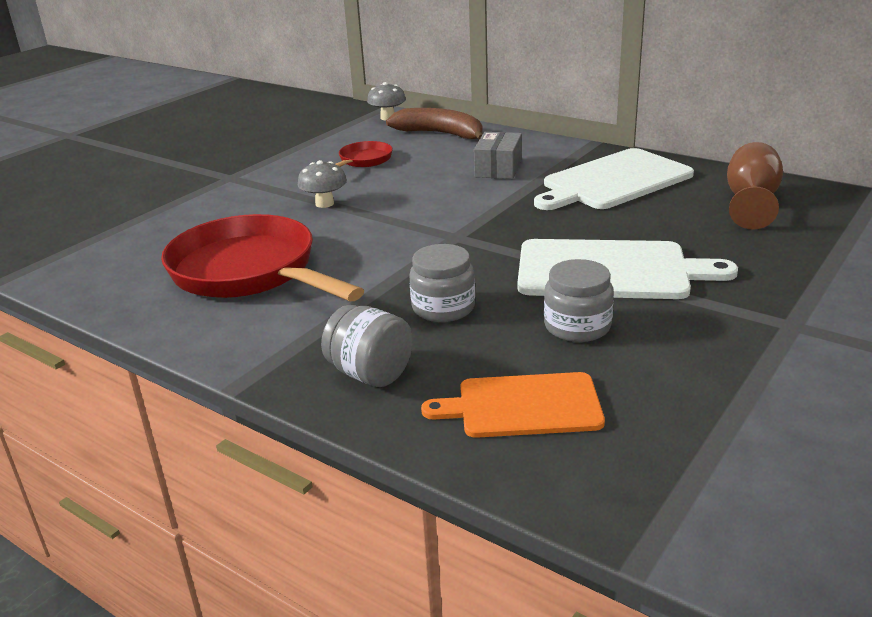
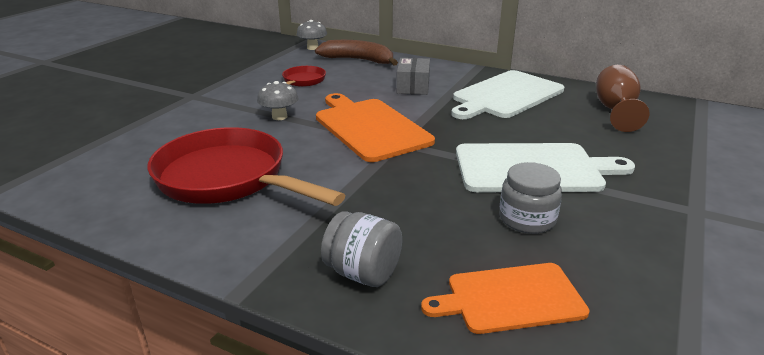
camera: 10 degrees left, 0 degrees up
grey jar [409,244,475,322] -> none
none -> orange cutting board [316,93,435,162]

